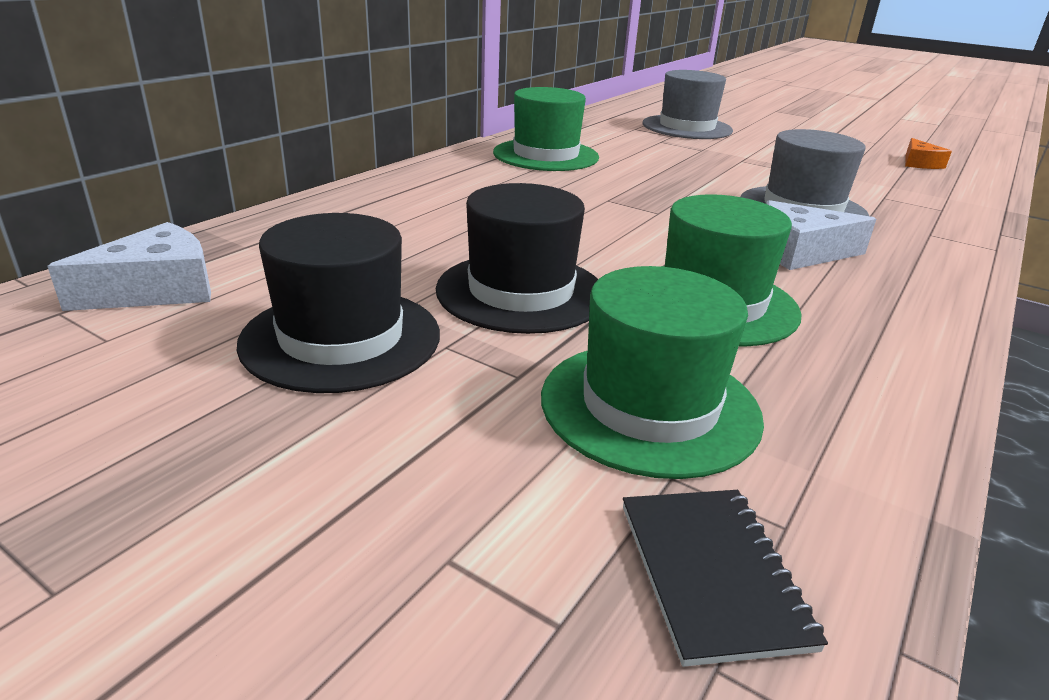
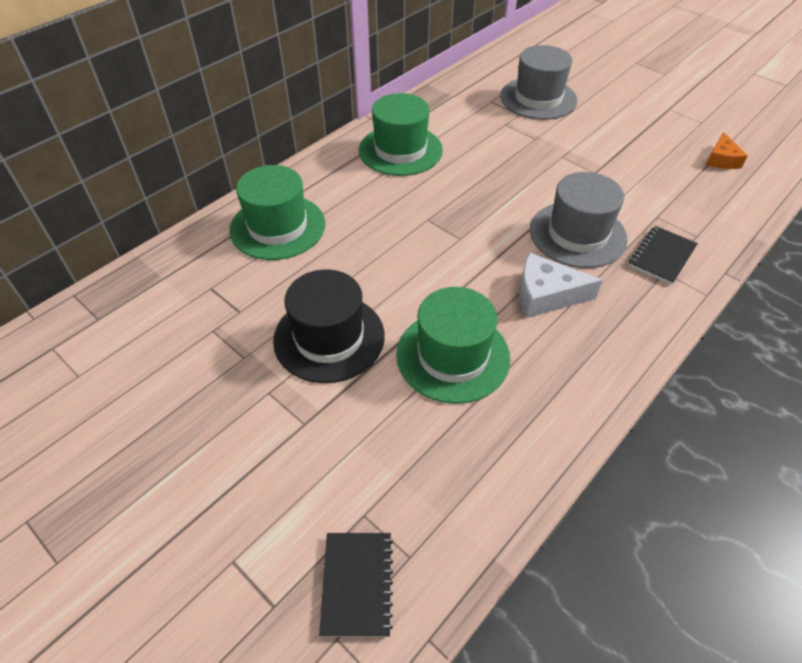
camera: 10 degrees right, 20 degrees up
white cheese [47,222,211,311] -> none
black hat [237,213,440,393] -> none
green hat [541,266,764,479] -> green hat moved to [229,165,325,260]
none -> black notebook [629,226,698,285]

